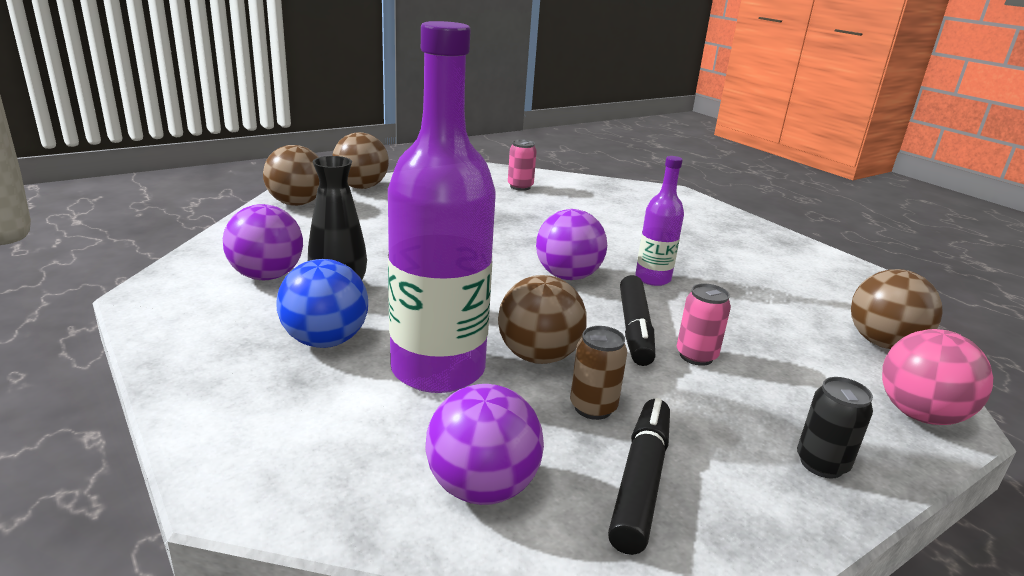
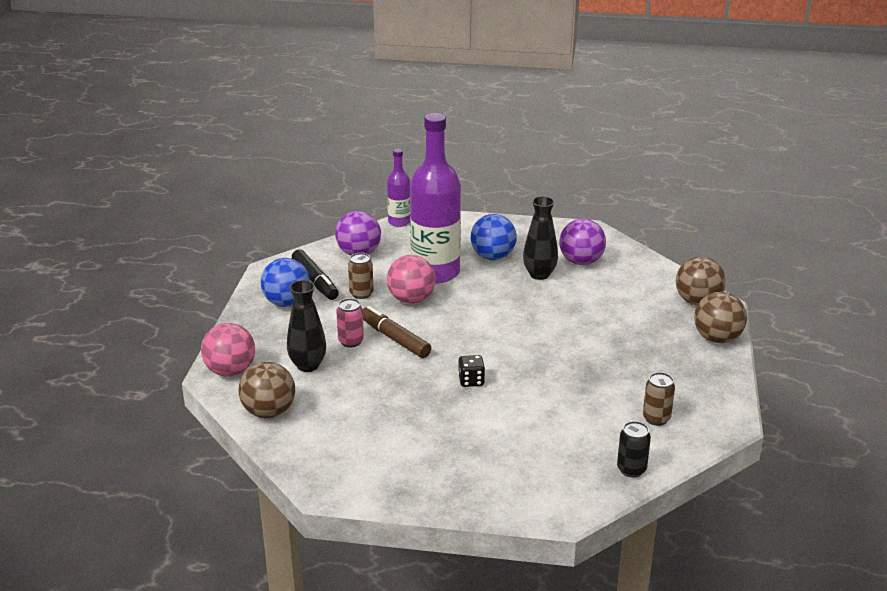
camera: 135 degrees right, 5 degrees up
brown ball [498,275,587,364] -> pink ball [387,255,436,304]
pink can [508,139,537,191] -> brown can [643,372,675,426]
purple ball [536,209,607,280] -> none
black marker [620,275,656,366] -> brown marker [363,306,431,358]
purple bottle [636,156,684,286] -> purple bottle moved to [387,149,410,227]
black can [797,377,873,478] -> black can moved to [617,421,651,477]
none -> blue ball [261,258,310,307]
none -> black vase [287,280,326,372]
none -> black dice [458,355,485,387]

